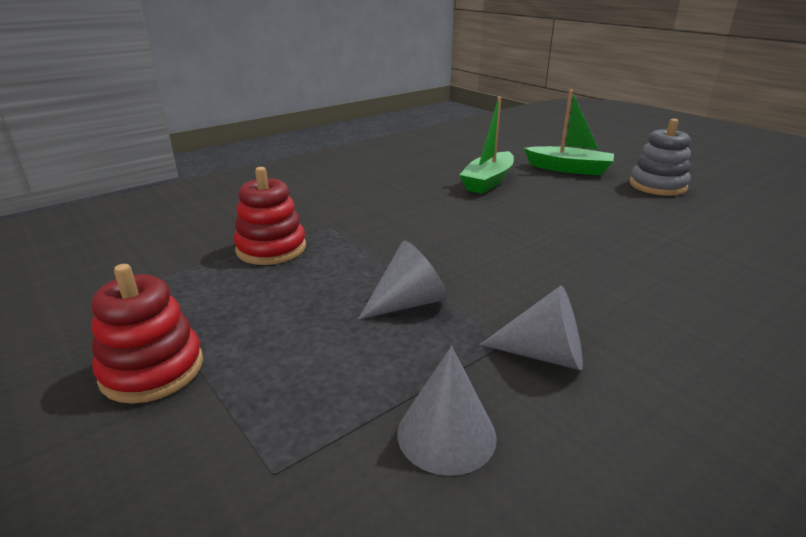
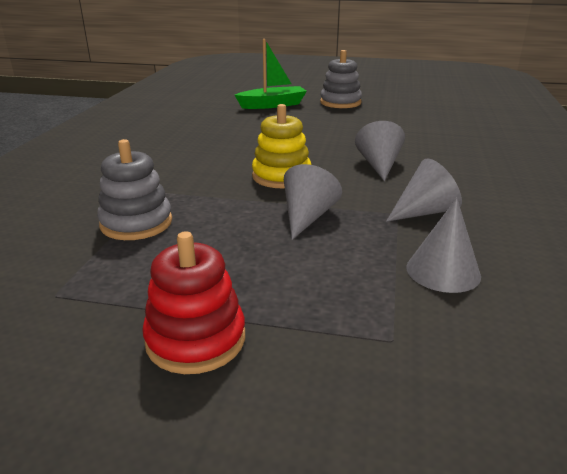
camera: 40 degrees left, 0 degrees up
red stacking toy [234,167,306,265] -> grey stacking toy [97,139,172,240]
green boat [460,97,514,194] -> none
none -> yellow stacking toy [252,104,311,188]
none -> grey cone [355,121,405,181]

